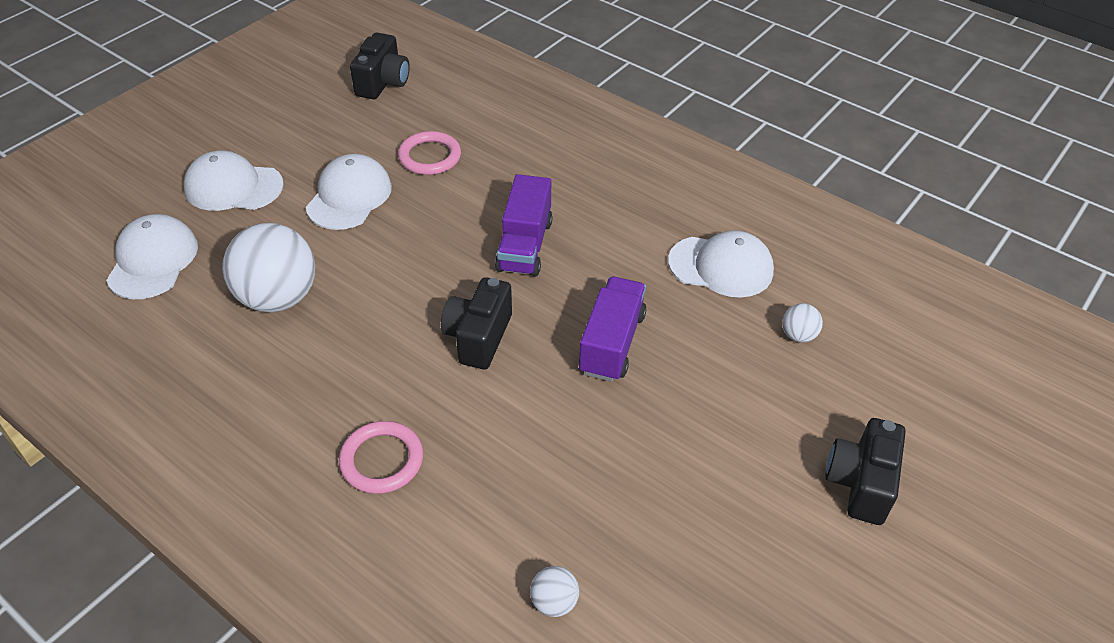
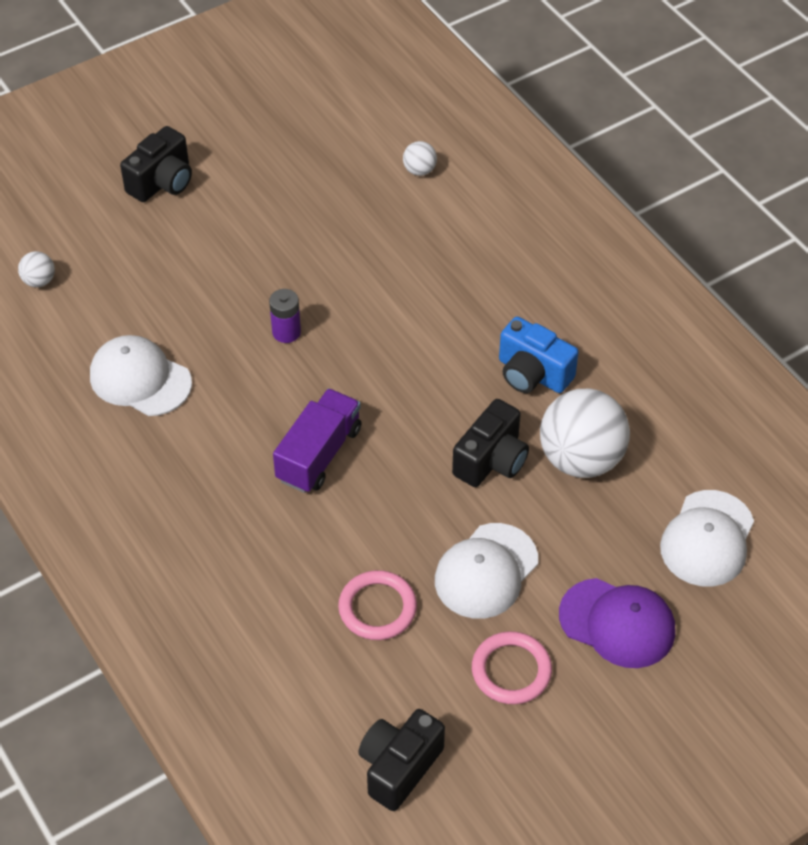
camera: 160 degrees left, 5 degrees up
white cap [184,151,284,211] -> purple cap [559,578,675,668]
pink ring [339,421,423,494] -> pink ring moved to [472,631,552,704]
black camera [441,277,512,369] -> black camera moved to [452,399,529,487]
purple truck [579,276,646,382] -> purple battery [269,289,301,343]
white ball [782,303,823,343] -> white ball moved to [18,251,55,287]
none -> blue camera [499,317,579,393]

